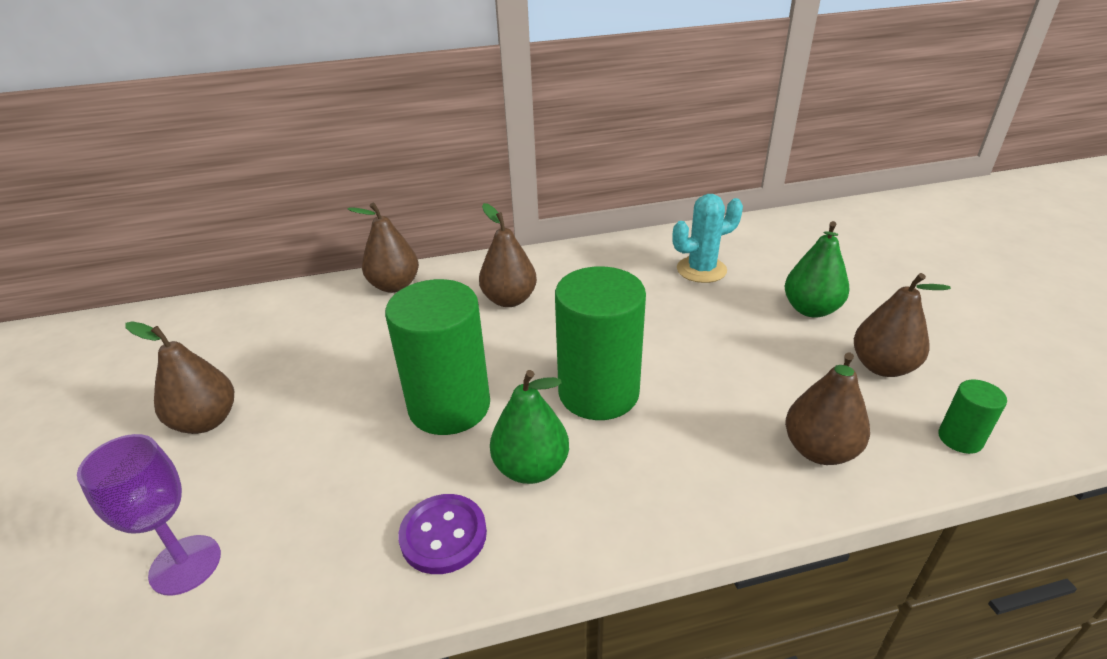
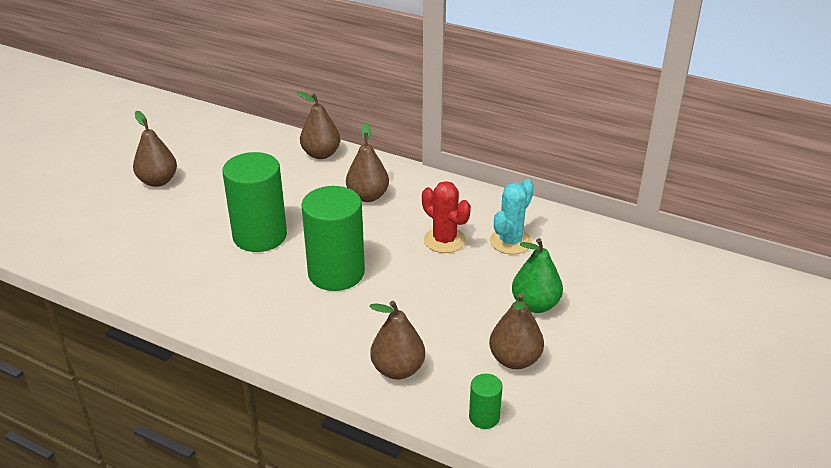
camera: 40 degrees right, 0 degrees up
purple goblet [77,434,221,596] -> none
purple button [398,494,487,574] -> none
green pear [490,370,569,484] -> none
turquoise cactus [672,194,743,283] -> turquoise cactus turned 75 degrees counterclockwise [490,179,534,254]
none -> red cactus [422,181,471,253]

